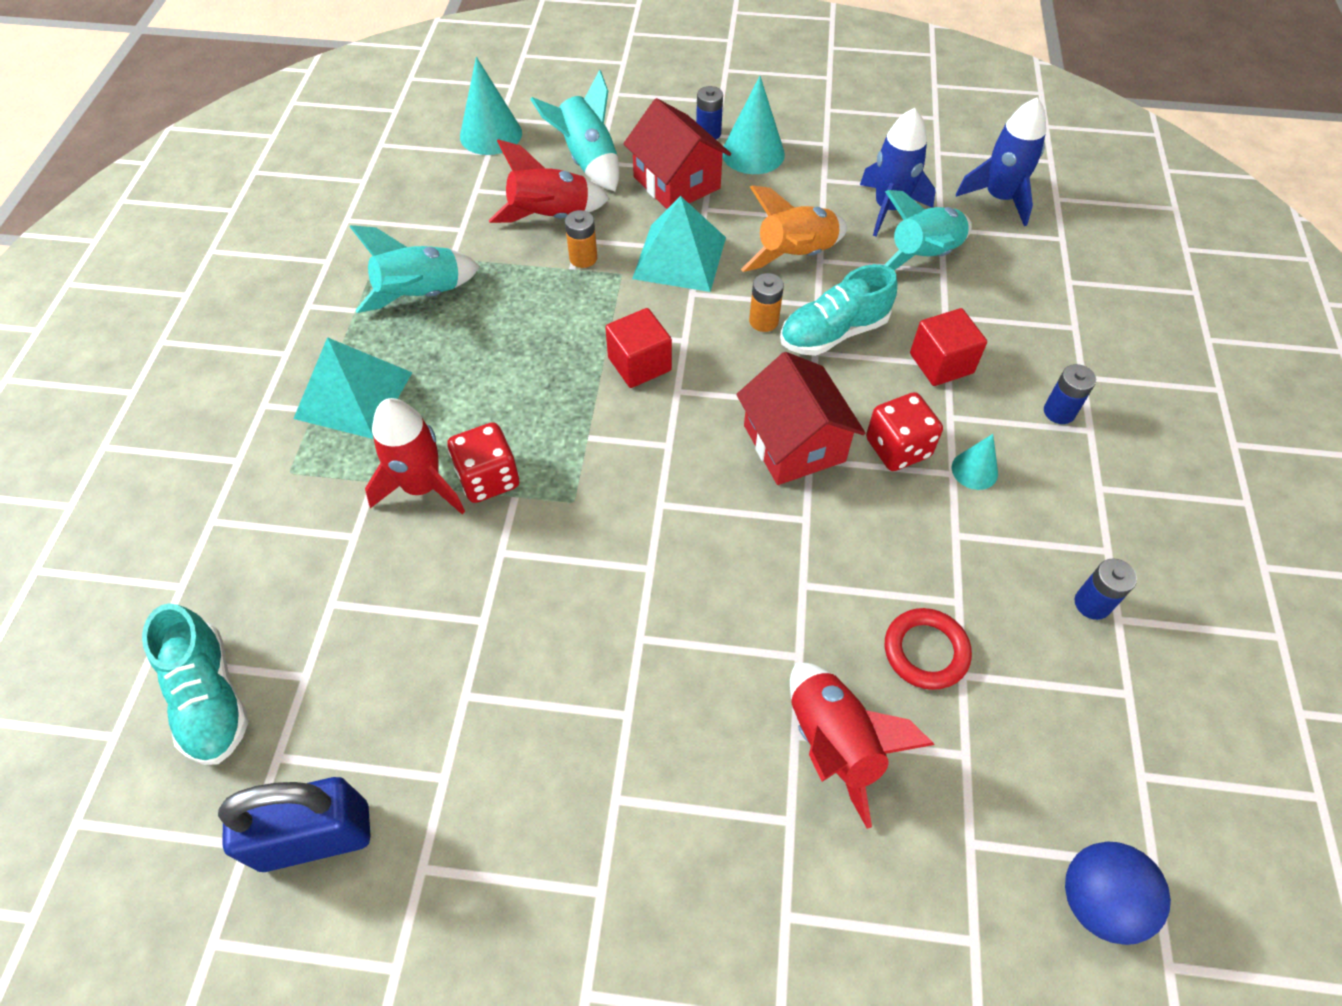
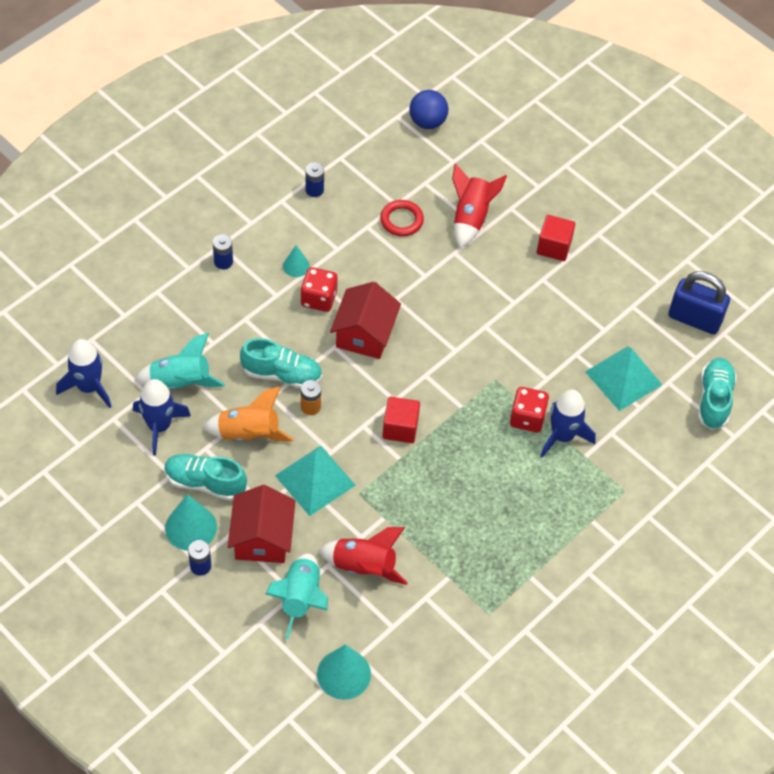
camera: 145 degrees left, 0 degrees up
turquoise pyramid [293,337,413,439] -> turquoise pyramid moved to [585,346,662,411]
turquoise rocket [350,225,480,313] -> none
red rocket [365,398,465,514] -> blue rocket [541,390,596,458]
orange battery [565,210,597,268] -> none
red cube [910,308,987,386] -> red cube moved to [537,215,575,261]
none -> turquoise shoe [164,454,247,501]

